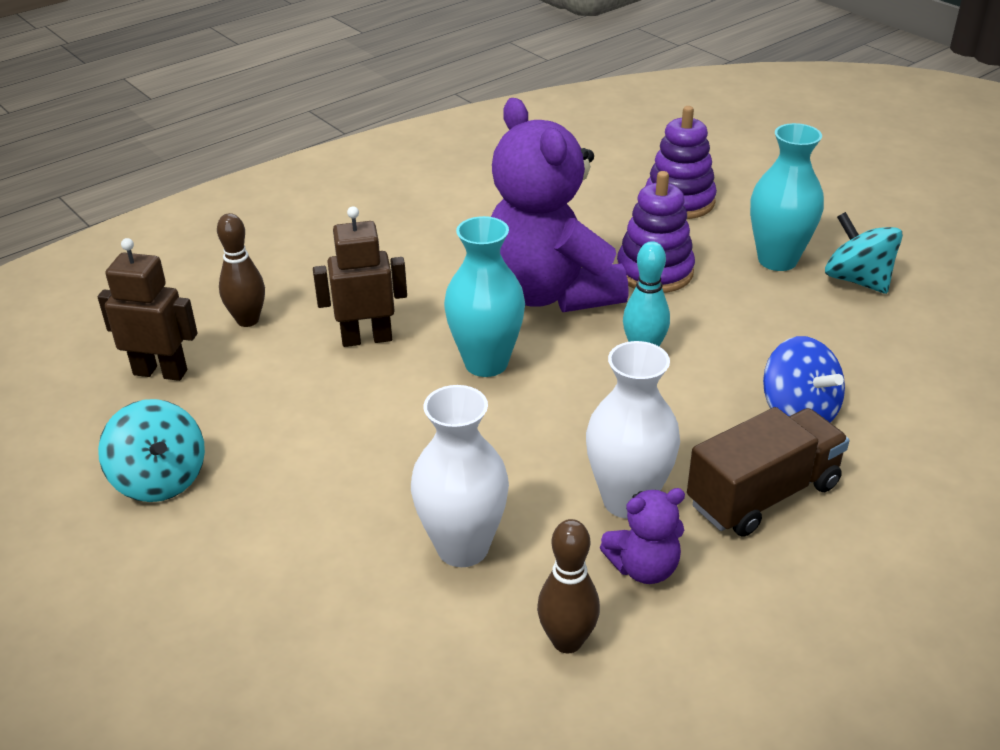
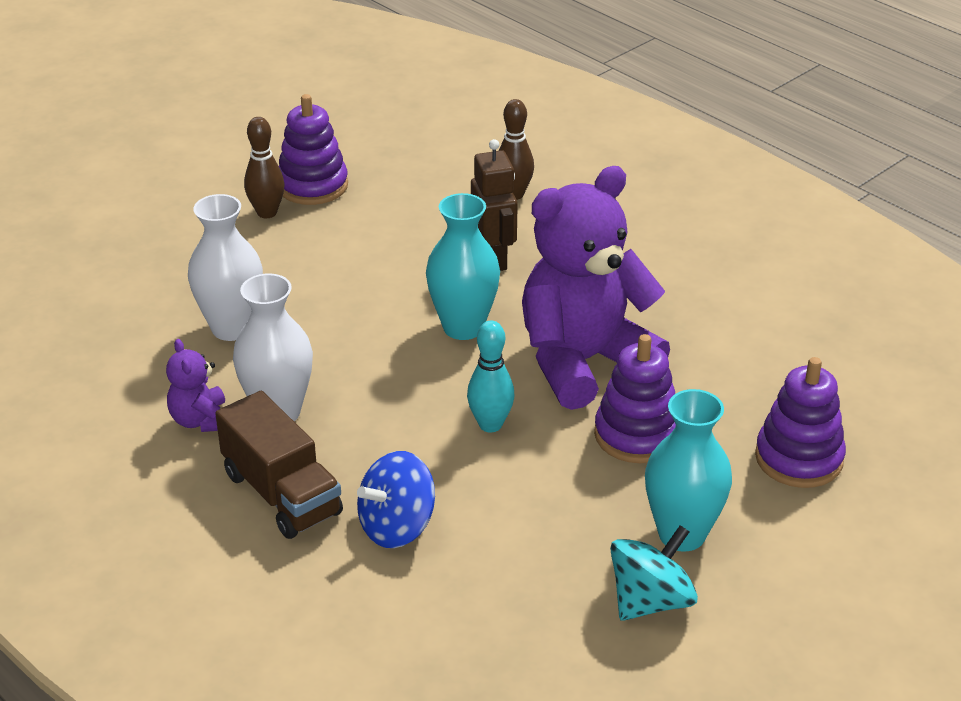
camera: 85 degrees right, 0 degrees up
brown robot [98,238,197,381] -> none
turquoise spinning top [98,399,205,502] -> purple stacking toy [279,94,348,205]
brown bowling pin [537,519,600,653] -> brown bowling pin moved to [244,117,285,218]

